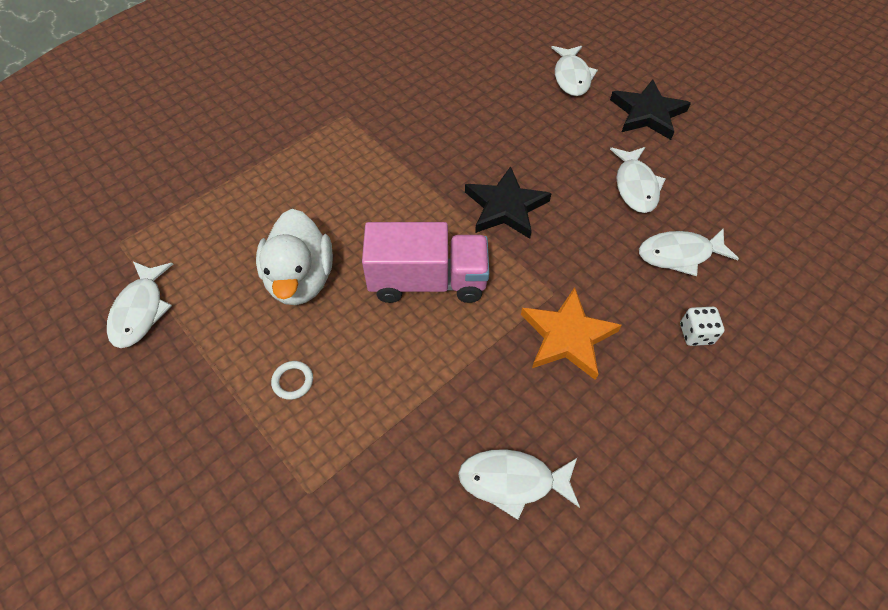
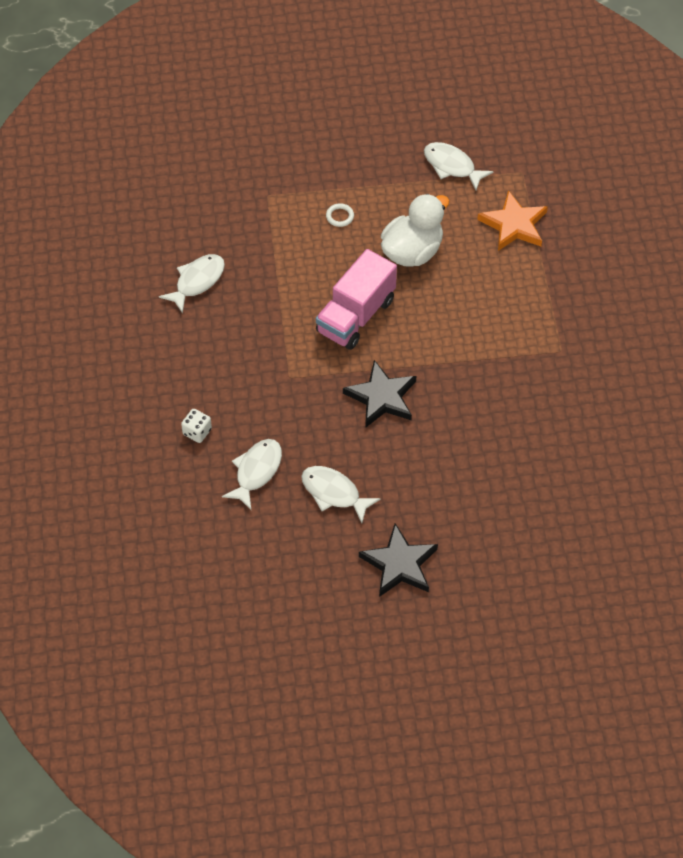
camera: 125 degrees right, 0 degrees up
white duck [256,209,333,305] -> white duck turned 105 degrees clockwise [381,194,449,267]
orange star [521,287,622,380] -> orange star moved to [477,190,548,251]
white fish [551,46,598,96] -> none

